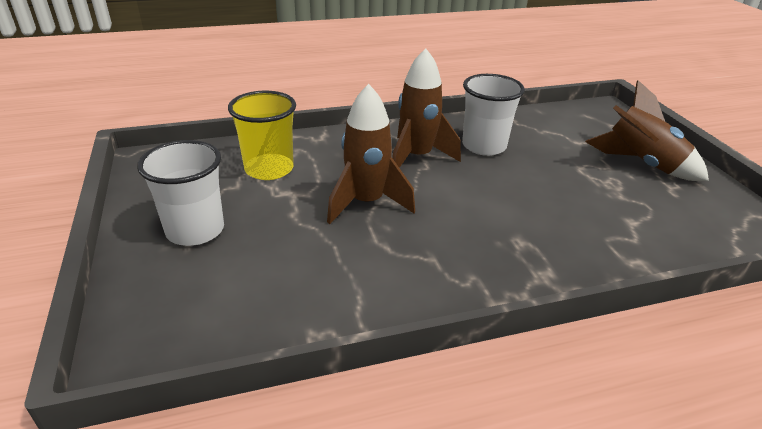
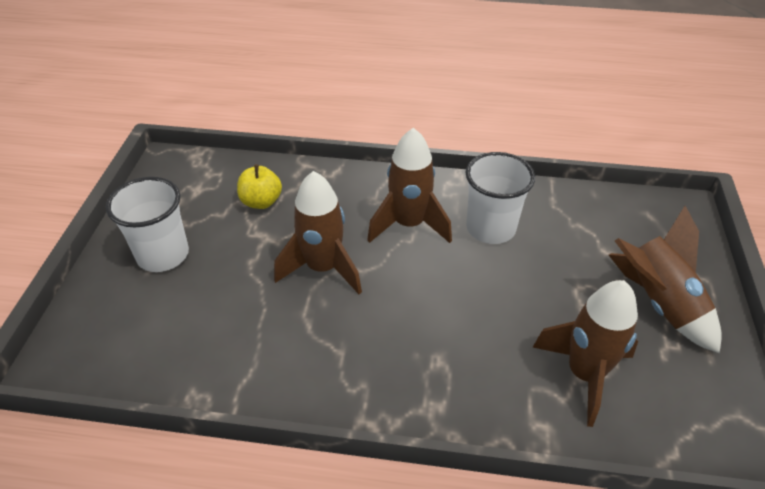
camera: 25 degrees right, 10 degrees up
yellow cup [228,91,296,180] -> yellow apple [237,164,282,209]
none -> brown rocket [533,280,638,427]

